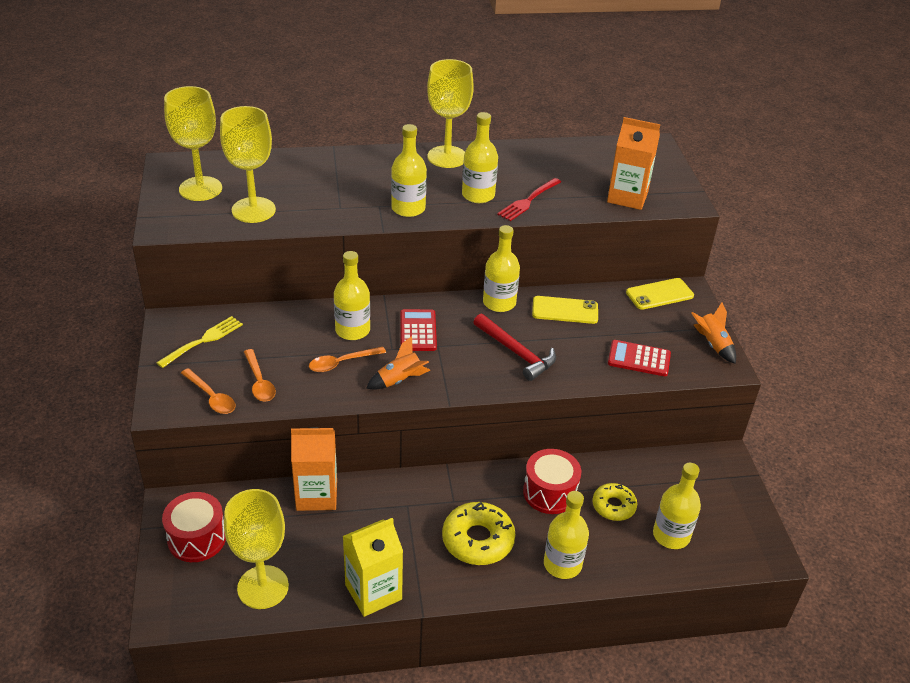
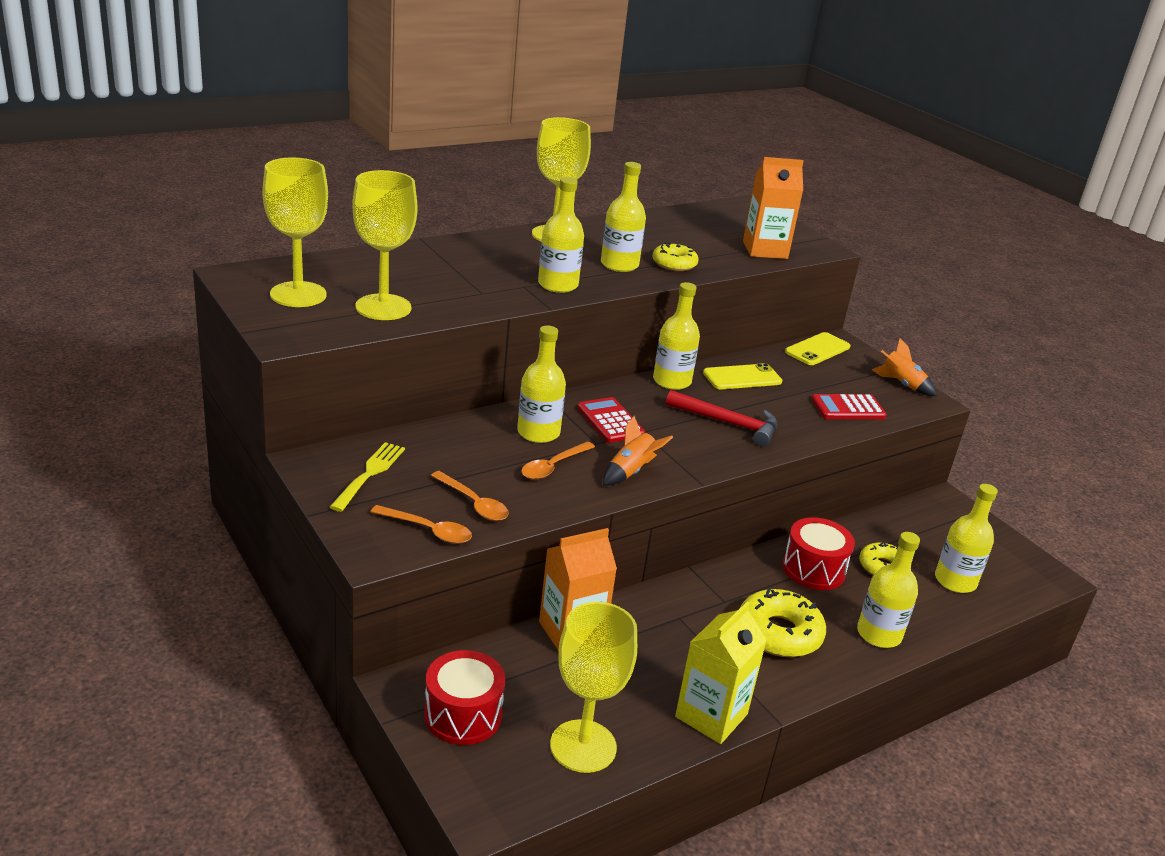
camera: 25 degrees left, 10 degrees down
red fork [497,178,561,221] -> yellow donut [652,242,699,271]

